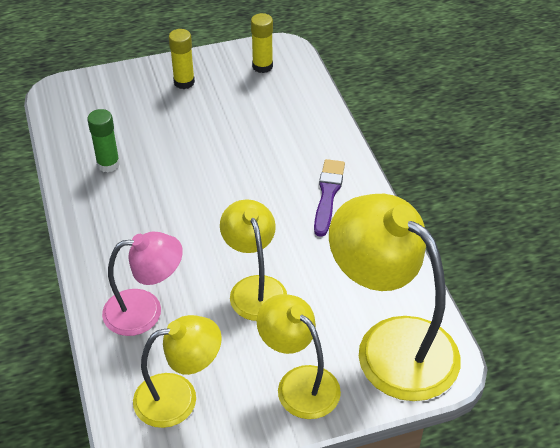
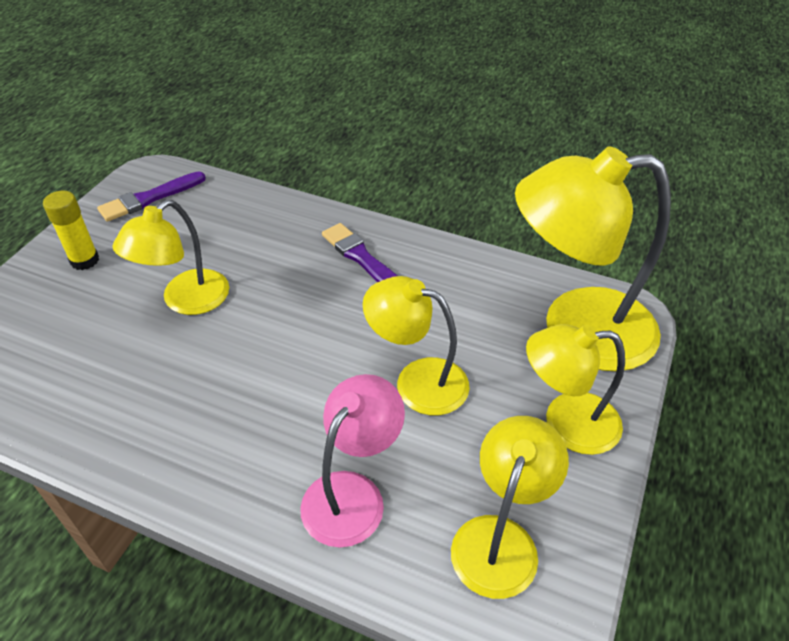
camera: 50 degrees left, 0 degrees up
green glue stick [87,109,120,173] -> none
yellow glue stick [251,13,273,73] -> purple brush [97,171,206,222]
none -> yellow lamp [112,200,229,315]

